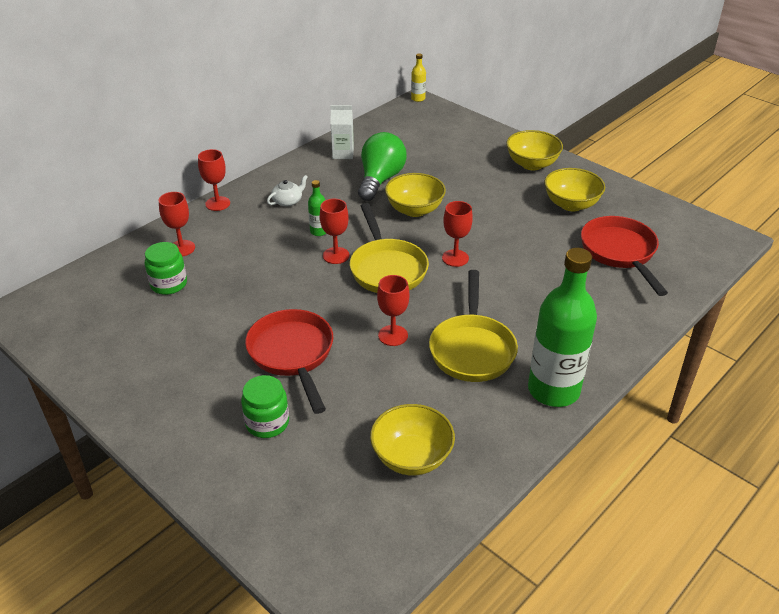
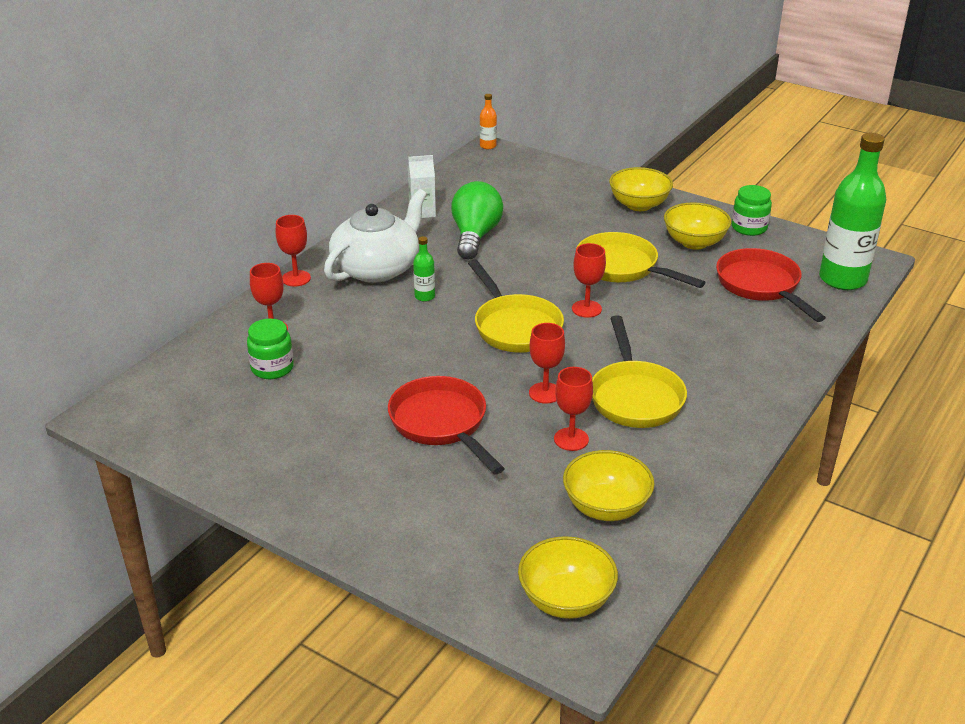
camera: 10 degrees left, 5 degrees down
green jar [241,375,289,438] -> green jar moved to [732,185,772,236]
white teapot [267,175,308,207] -> white teapot [324,189,427,283], size x2.50
red goblet [320,199,349,264] -> red goblet moved to [554,367,593,451]
yellow bowl [385,173,446,217] -> yellow bowl moved to [518,536,618,619]
yellow bottle [411,53,426,102] -> orange bottle [480,94,497,149]
green bottle [528,248,597,407] -> green bottle moved to [819,133,886,290]
none -> yellow pan [577,232,706,288]

